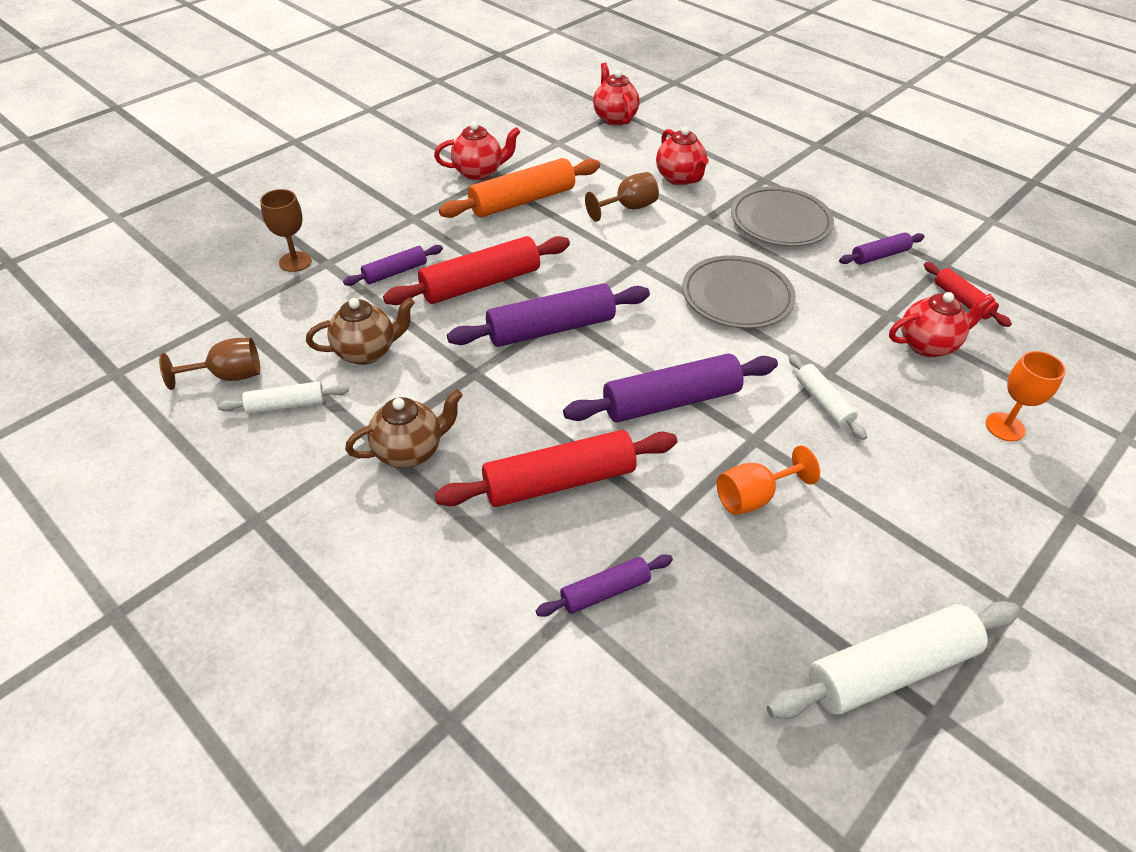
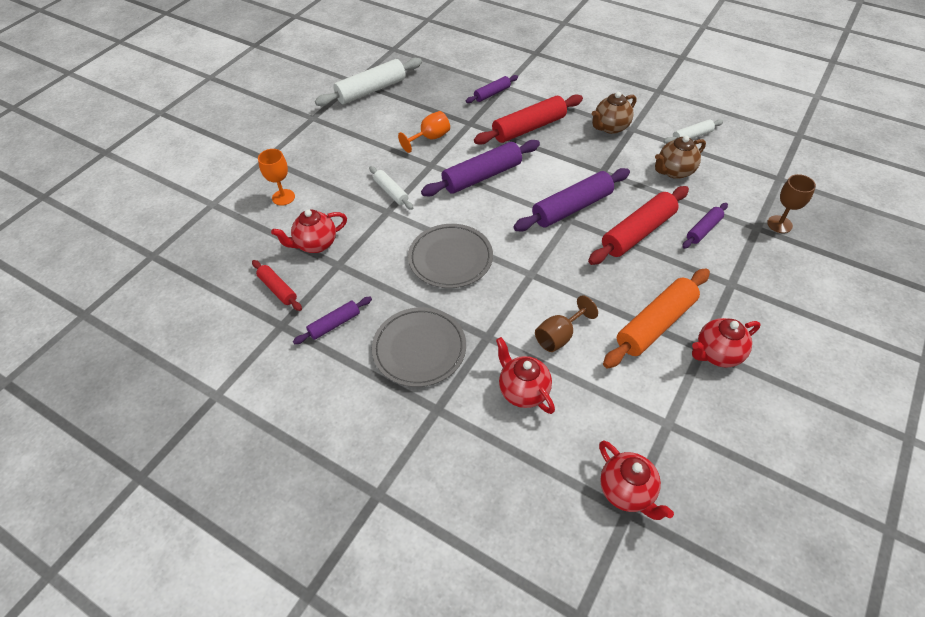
camera: 170 degrees right, 5 degrees up
brown goblet [159,337,260,390] -> none

